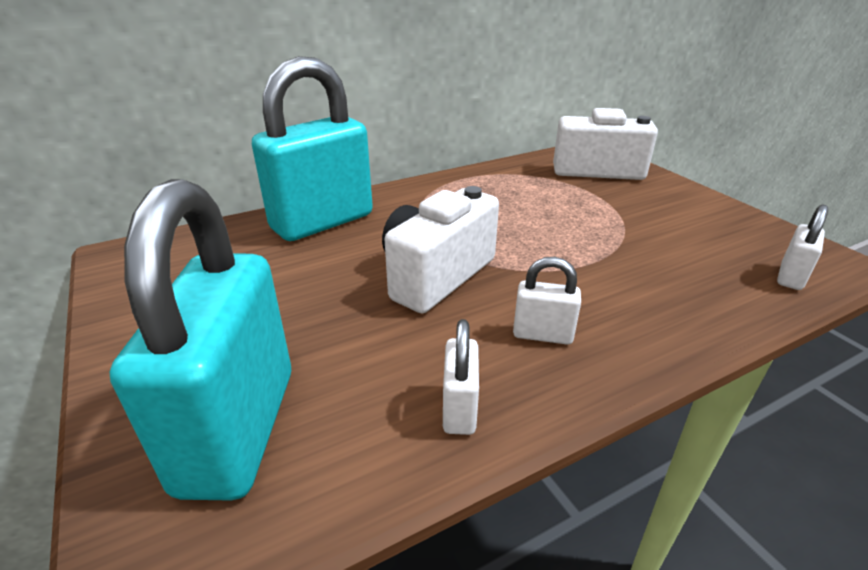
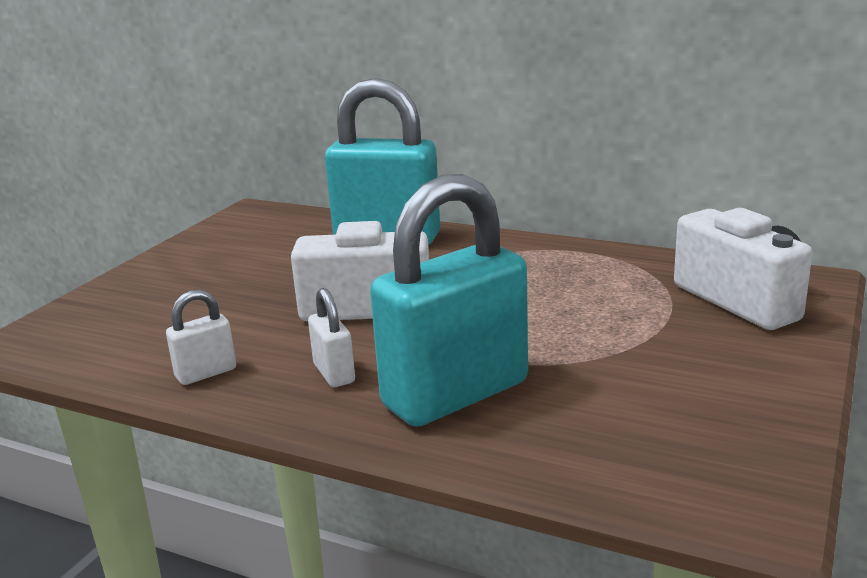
camera: 55 degrees right, 10 degrees down
turquoise padlock [110,179,291,501] -> turquoise padlock moved to [370,174,528,427]
white padlock [777,204,828,290] -> none

